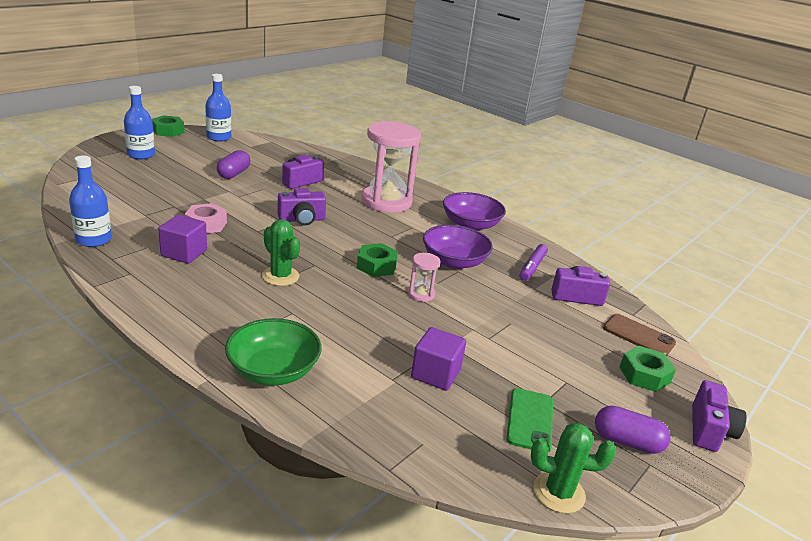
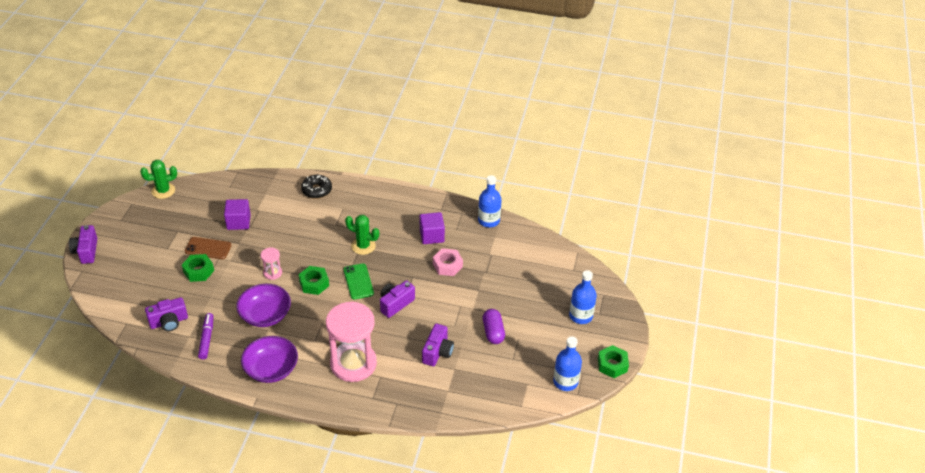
camera: 155 degrees right, 15 degrees up
green bowl [225,318,322,386] -> black donut [301,175,332,199]
green phone [506,388,553,451] -> green phone moved to [344,263,374,300]
purple capsule [595,406,671,454] -> none
brown phone [603,314,676,356] -> brown phone moved to [185,237,231,259]
green nut [619,346,676,392] -> green nut moved to [182,254,214,282]

